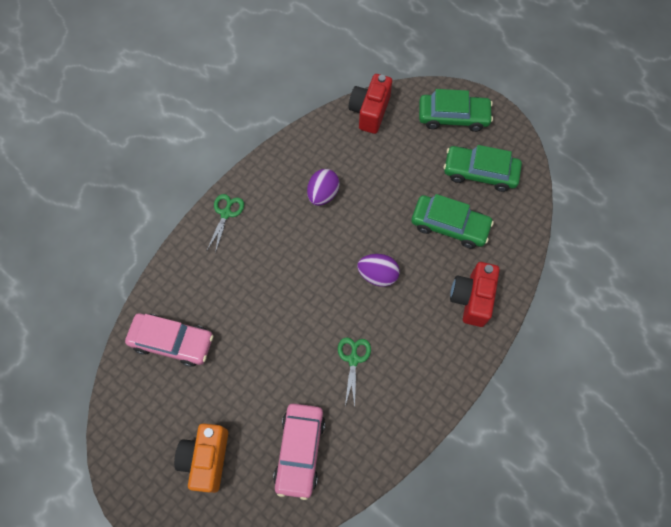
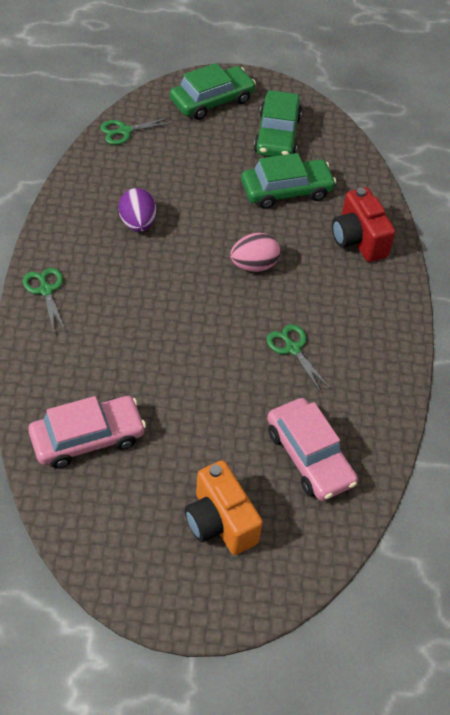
camera: 40 degrees left, 15 degrees down
red camera [349,74,392,134] -> green scissors [100,117,174,145]
purple egg [357,254,400,287] -> pink egg [230,233,280,272]
green car [444,145,522,192] -> green car turned 60 degrees counterclockwise [254,90,302,157]

